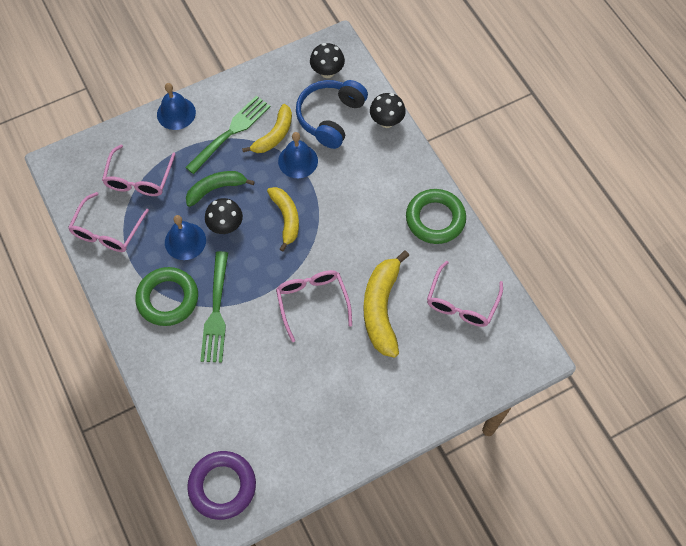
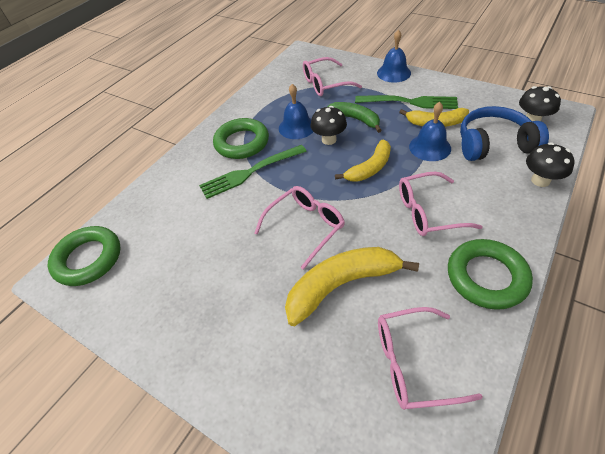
camera: 65 degrees right, 15 degrees down
pink glasses [68,192,149,252] -> pink glasses moved to [399,172,482,236]
purple ring [187,451,256,520] -> green ring [48,226,121,286]

